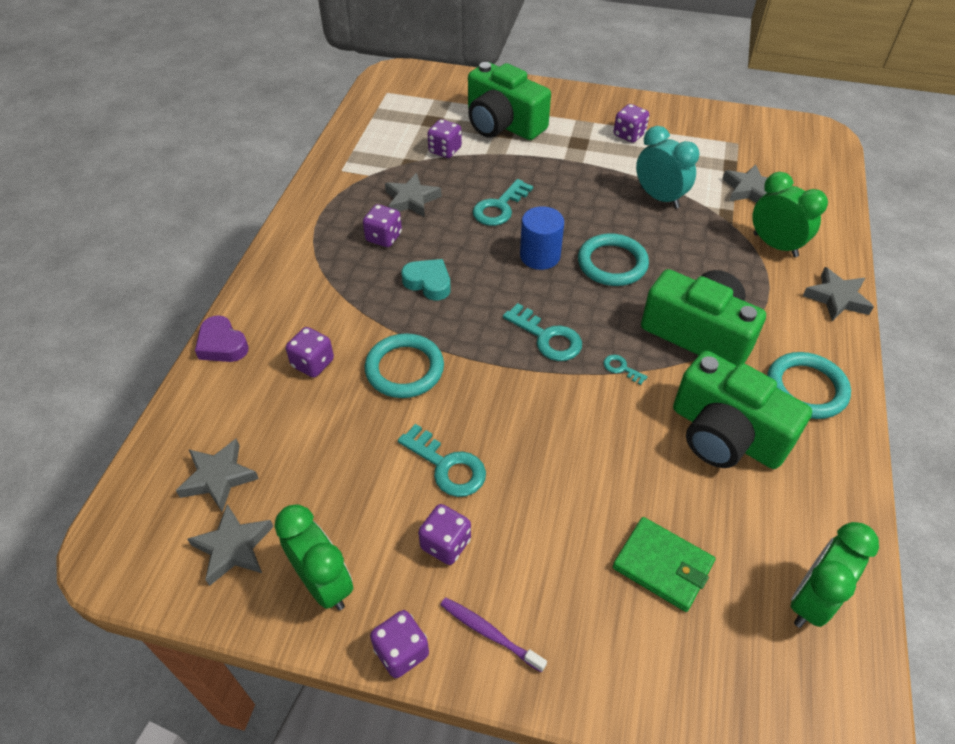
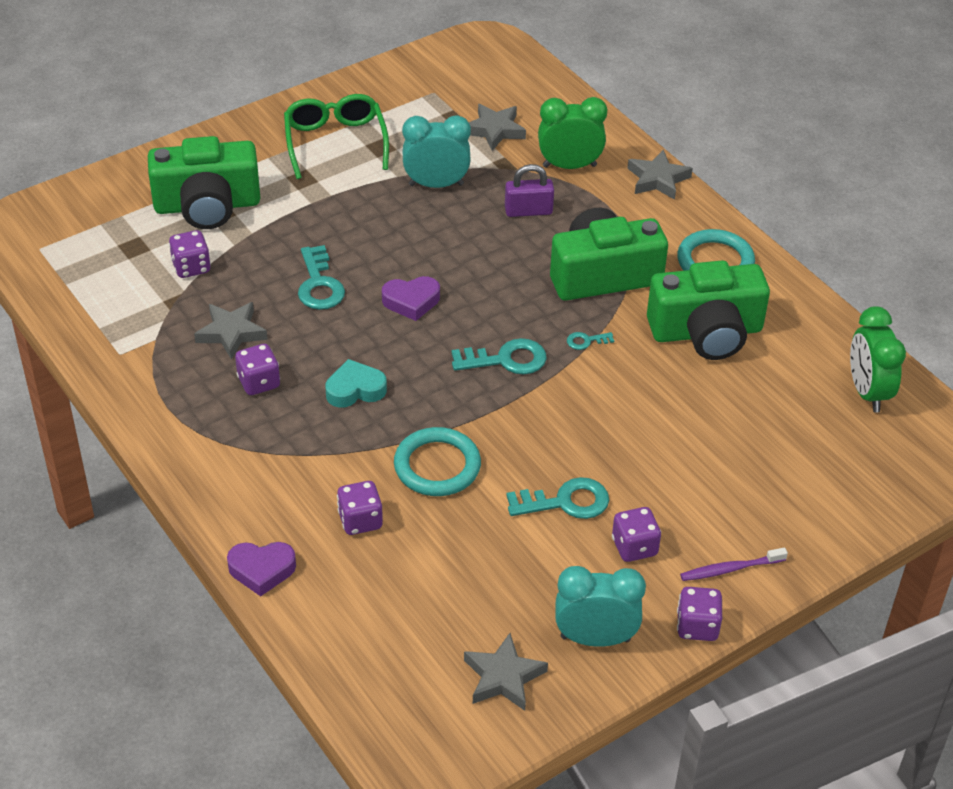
camera: 50 degrees left, 5 degrees down
grey star [176,439,259,512] -> none
green clock [274,504,353,610] -> turquoise clock [555,566,646,647]
blue cylinder [520,206,564,270] -> purple heart [382,276,440,321]
turquoise ring [578,233,649,286] -> none
green wallet [613,517,715,612] -> none
purple dice [614,104,649,143] -> green glasses [284,94,389,179]
none -> purple padlock [505,164,554,217]

